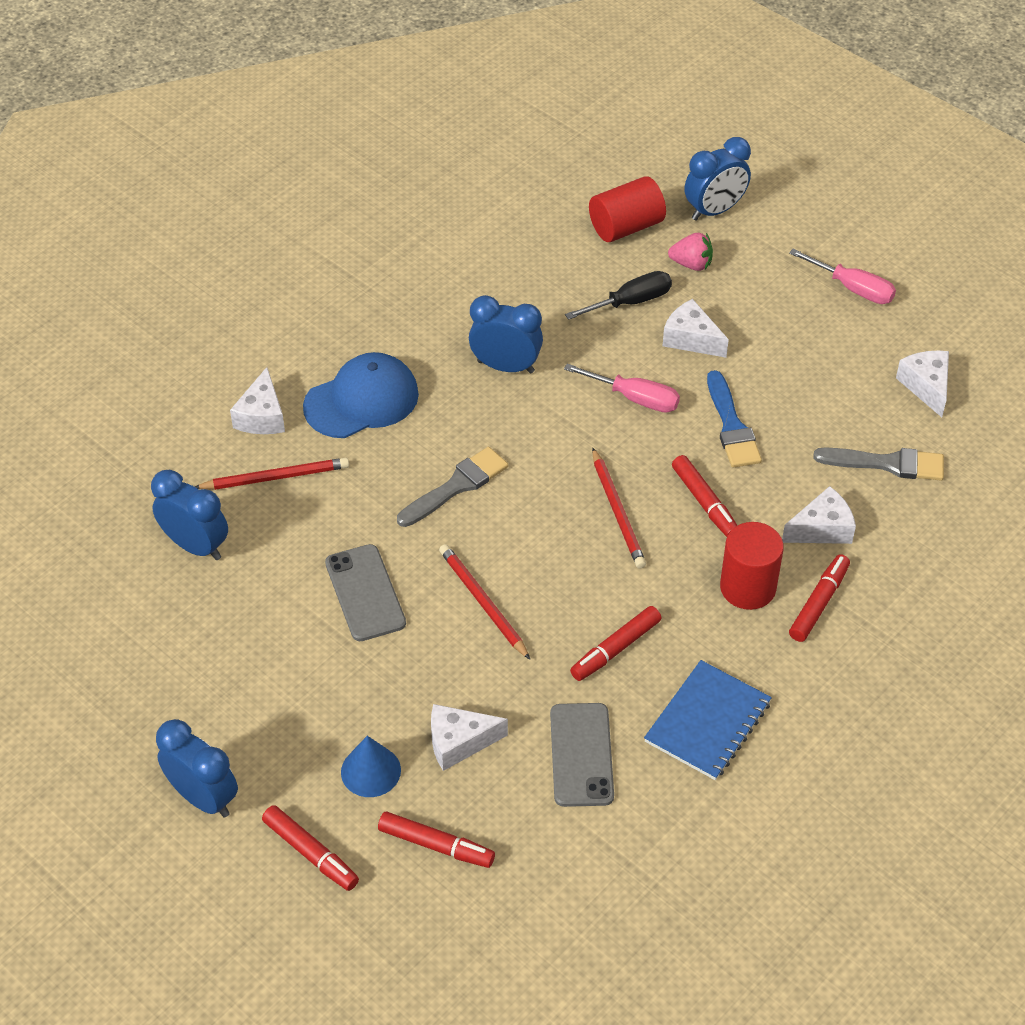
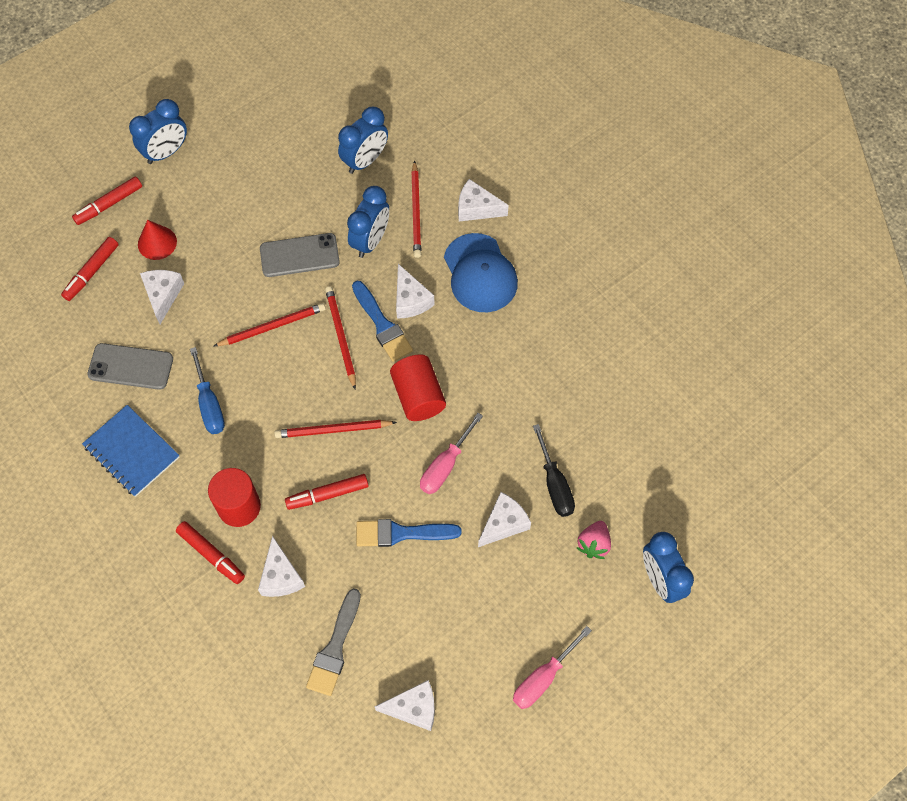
camera: 100 degrees right, 15 degrees up
blue cone [341,736,401,797] -> red cone [138,220,177,260]
grey brush [397,447,508,527] -> blue brush [352,281,413,362]
blue clock [469,295,543,373] -> blue clock moved to [347,186,389,258]
red marker [570,606,662,681] -> blue screwdriver [190,347,225,434]
red cylinder [589,176,666,242] -> red cylinder moved to [390,354,446,421]
none -> red pencil [325,286,356,389]
none -> white cheese [396,264,435,319]

